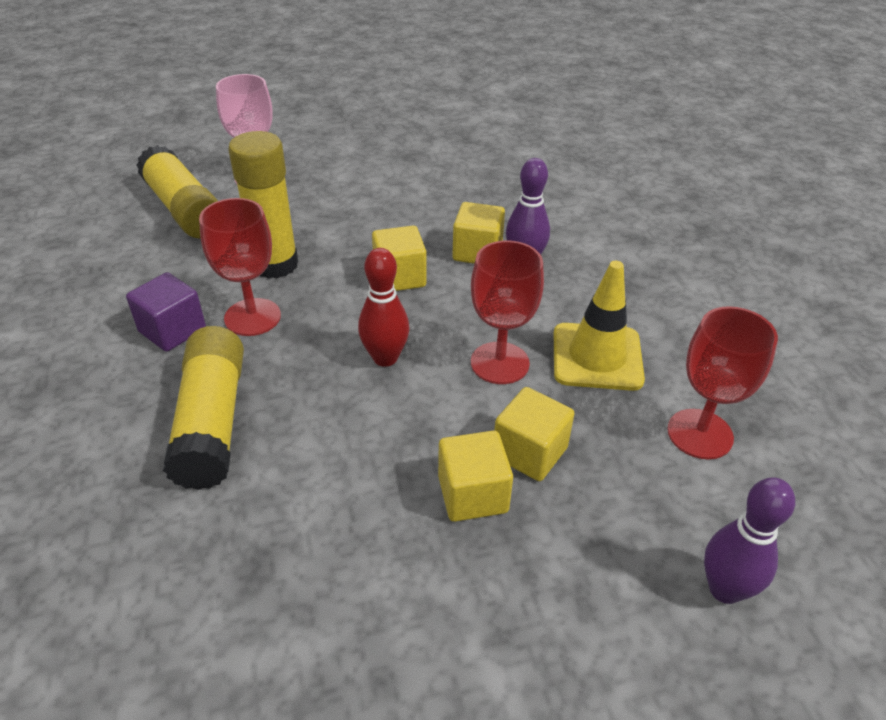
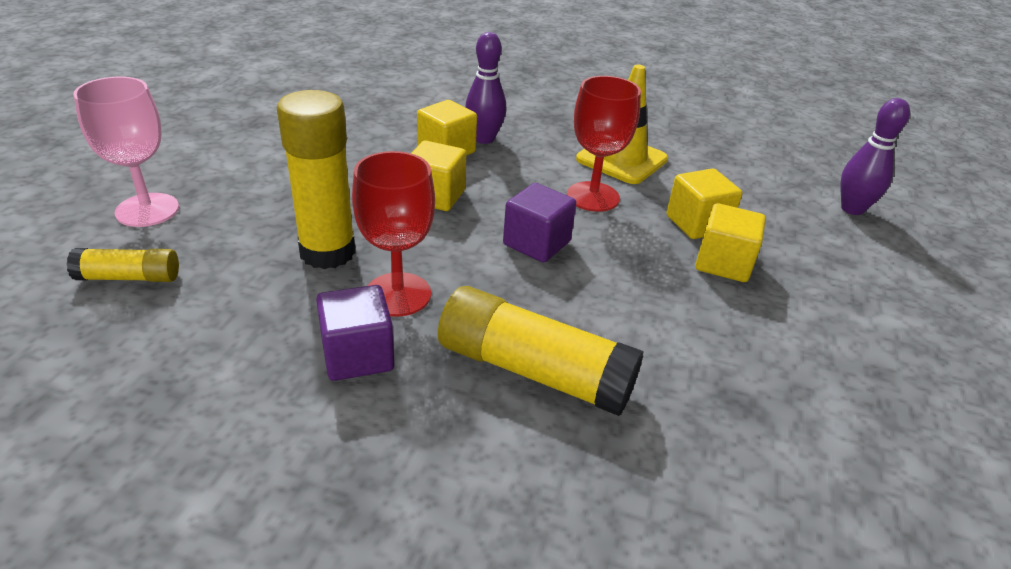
camera: 60 degrees left, 5 degrees down
yellow glue stick [136,145,218,239] -> yellow glue stick [67,248,179,282], size x0.54
red bowling pin [358,248,409,367] -> purple cube [503,183,576,263]
red goblet [667,306,778,459] -> none

